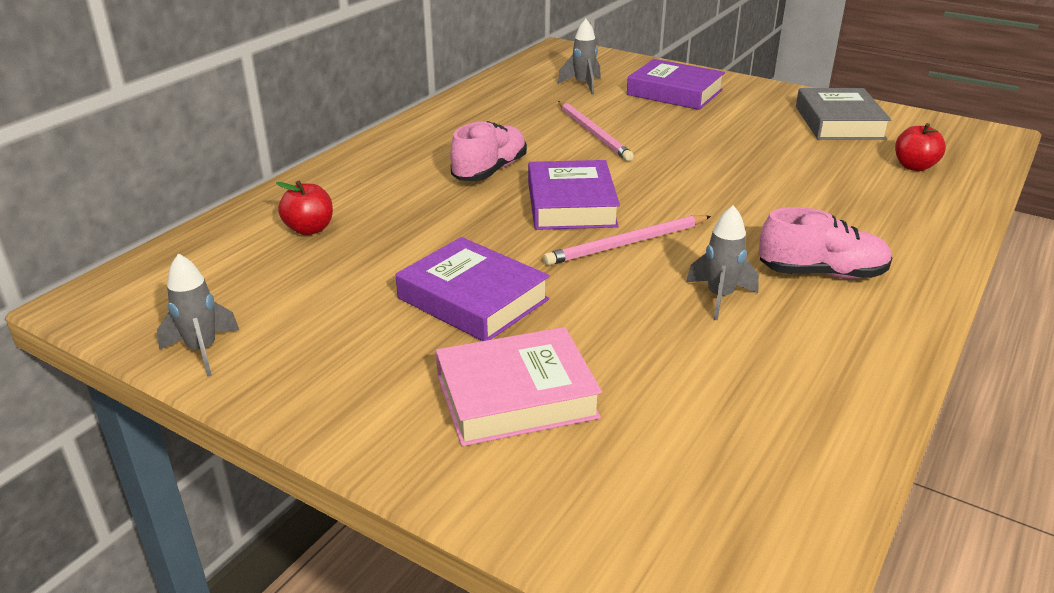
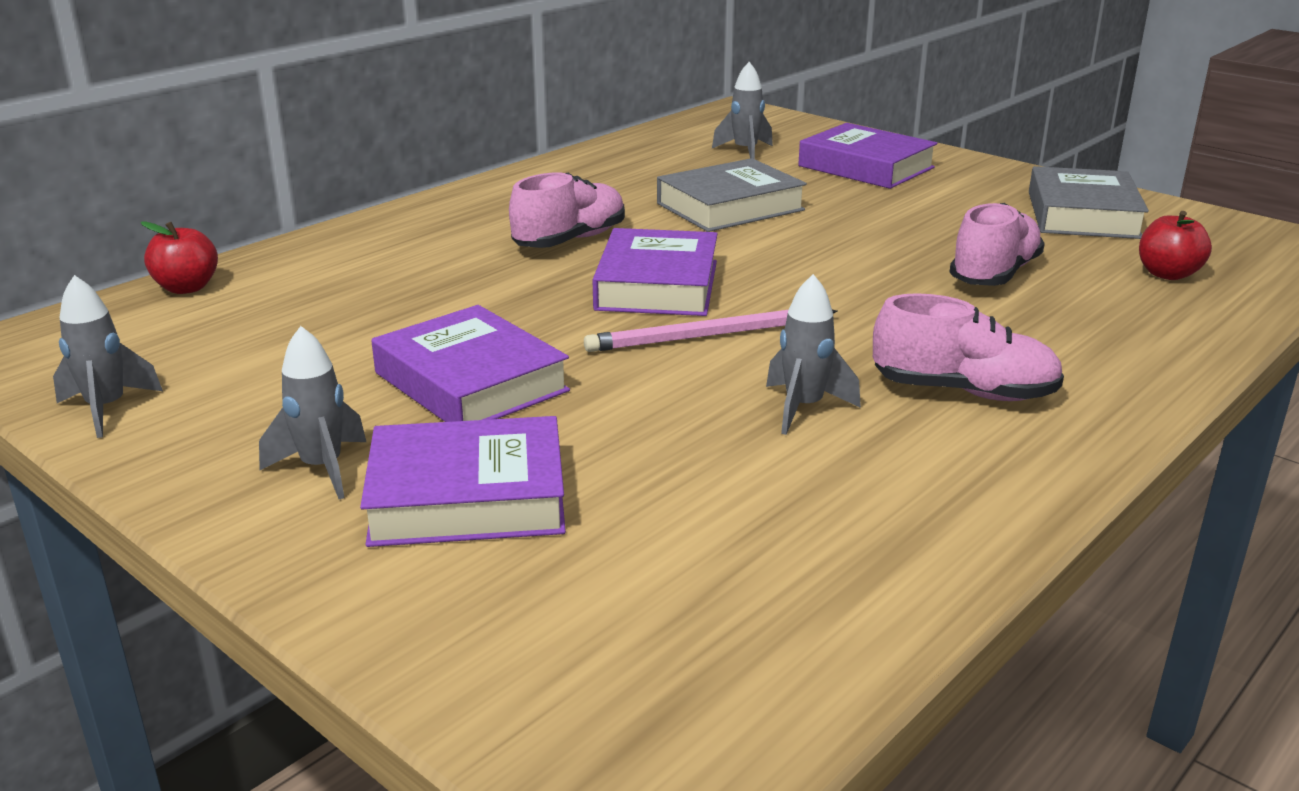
camera: 10 degrees right, 5 degrees down
red apple [276,180,333,235] -> red apple moved to [140,221,218,294]
pink book [436,327,602,446] -> purple book [360,416,566,547]
pink pencil [558,101,634,161] -> grey book [657,158,807,232]
none -> grey rocket [259,326,366,499]
none -> pink shoe [949,203,1045,286]

